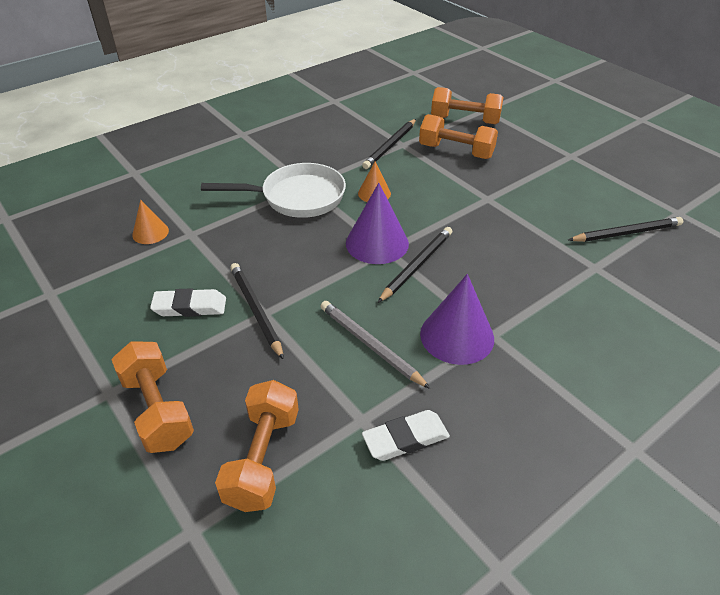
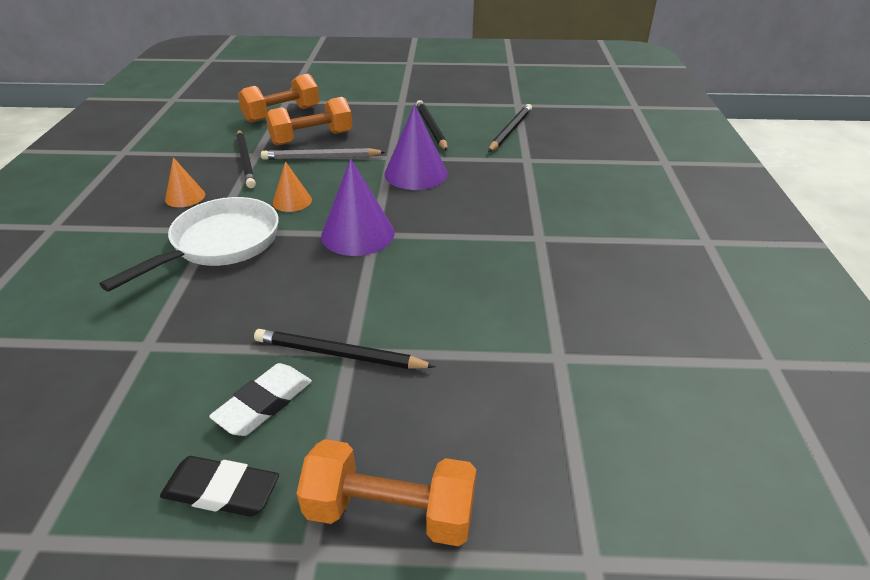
camera: 50 degrees left, 5 degrees down
orange cone [132,200,169,244] -> orange cone moved to [165,157,205,207]
orange dumbbell [215,380,299,512] -> none
grey pencil [320,301,431,389] -> grey pencil moved to [261,148,385,160]
white eraser [362,410,450,461] -> none
black pencil [378,227,452,303] -> black pencil moved to [416,100,448,151]
purple cone [420,274,494,365] -> purple cone moved to [384,104,448,190]
none -> black eraser [160,456,279,517]

